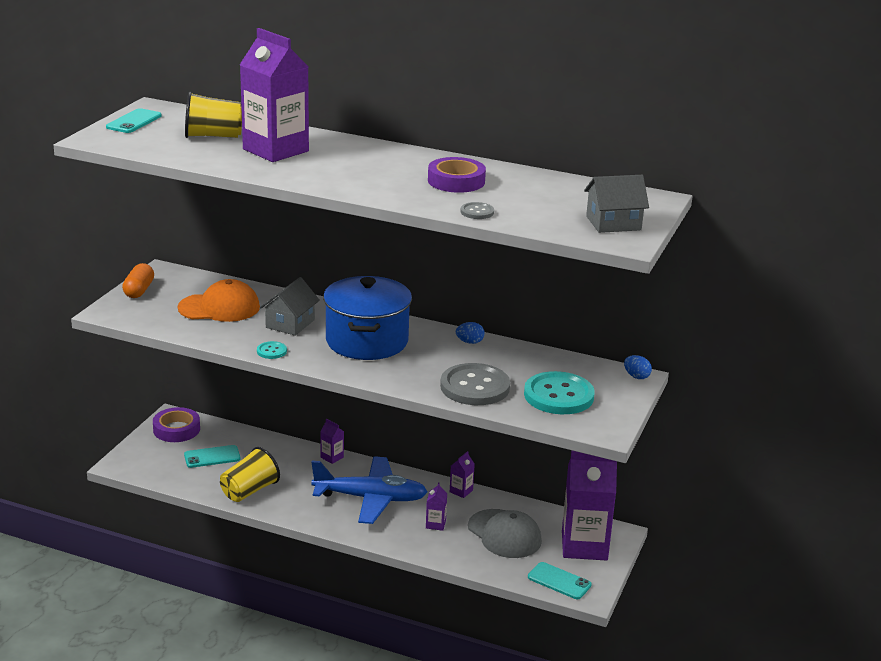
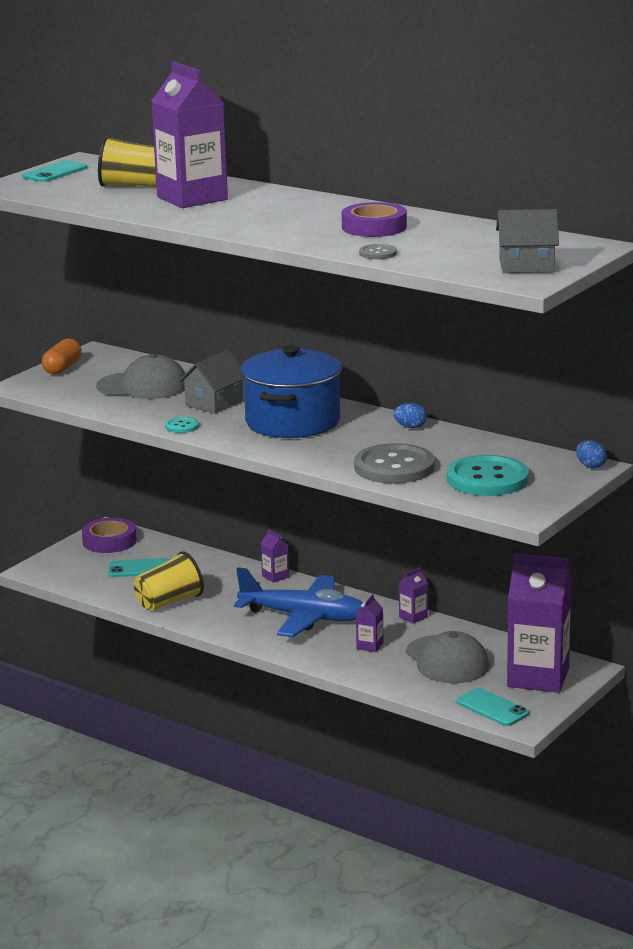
camera: 15 degrees right, 5 degrees down
orange cap [178,279,260,322] -> grey cap [96,354,185,399]

